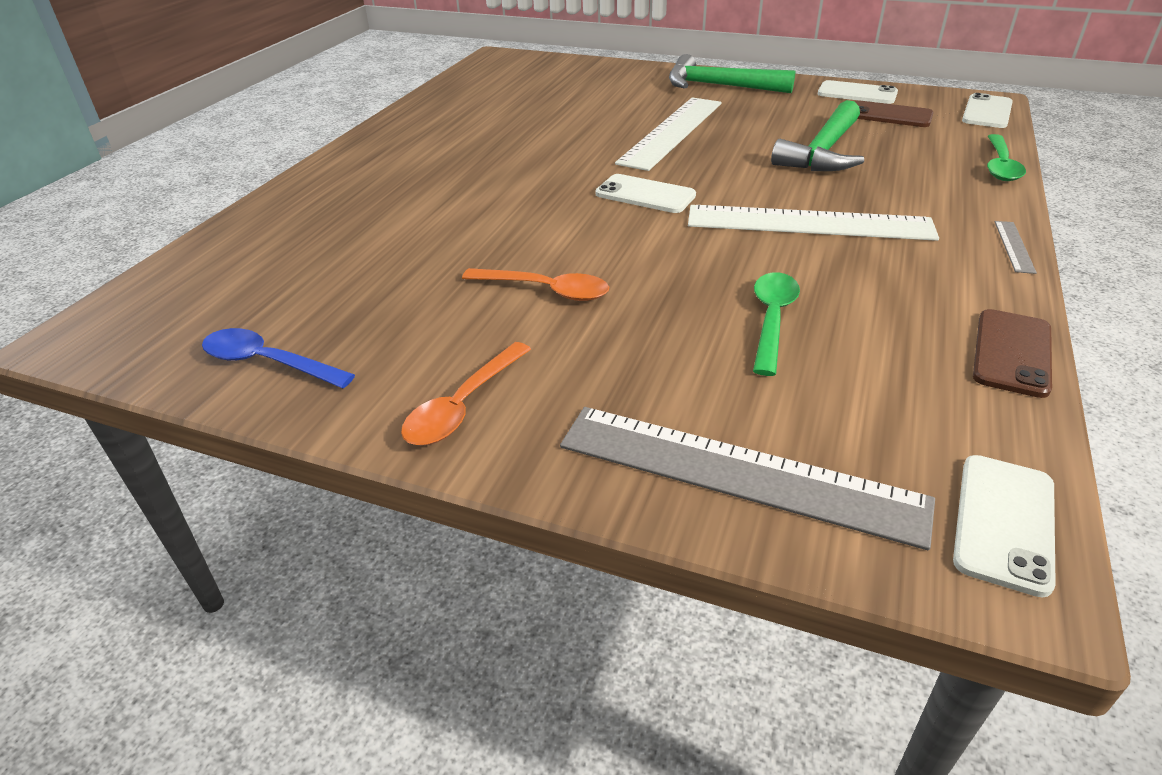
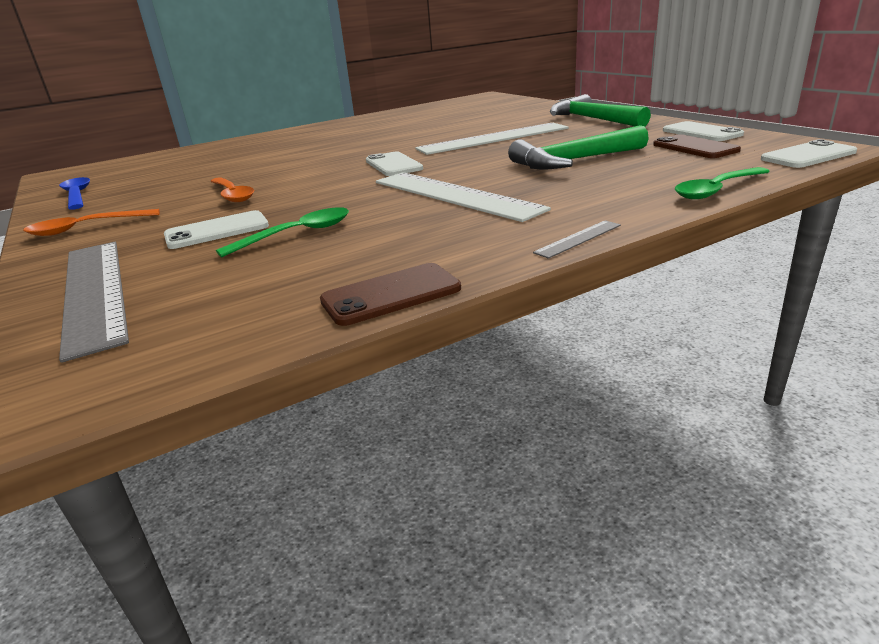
camera: 40 degrees right, 10 degrees down
white phone [953,455,1056,598] -> white phone moved to [164,210,269,249]

